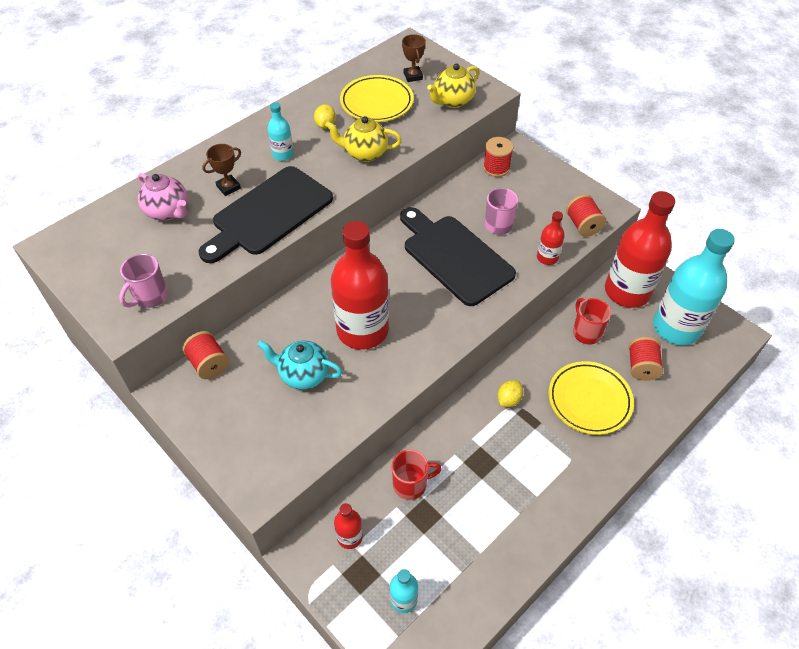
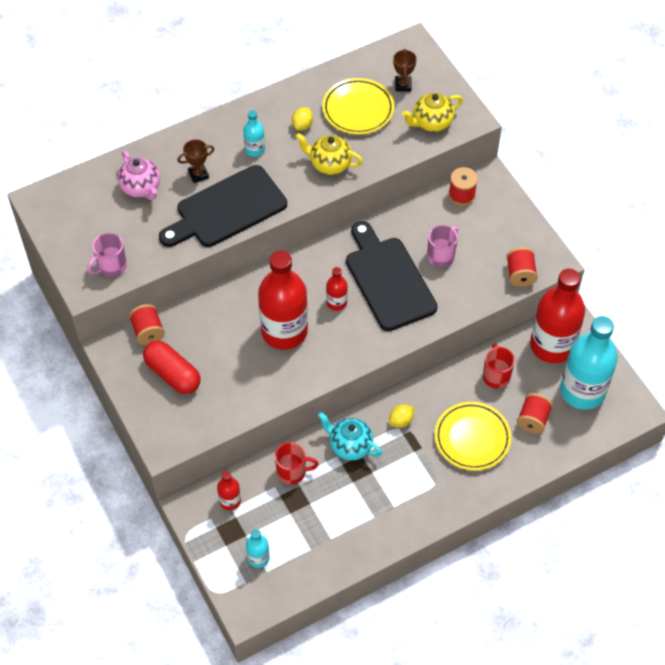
camera: 15 degrees right, 5 degrees up
turquoise teapot [258,340,342,390] -> turquoise teapot moved to [318,412,382,460]
red bottle [537,211,565,265] -> red bottle moved to [326,267,348,311]
none -> red capsule [143,341,200,394]

